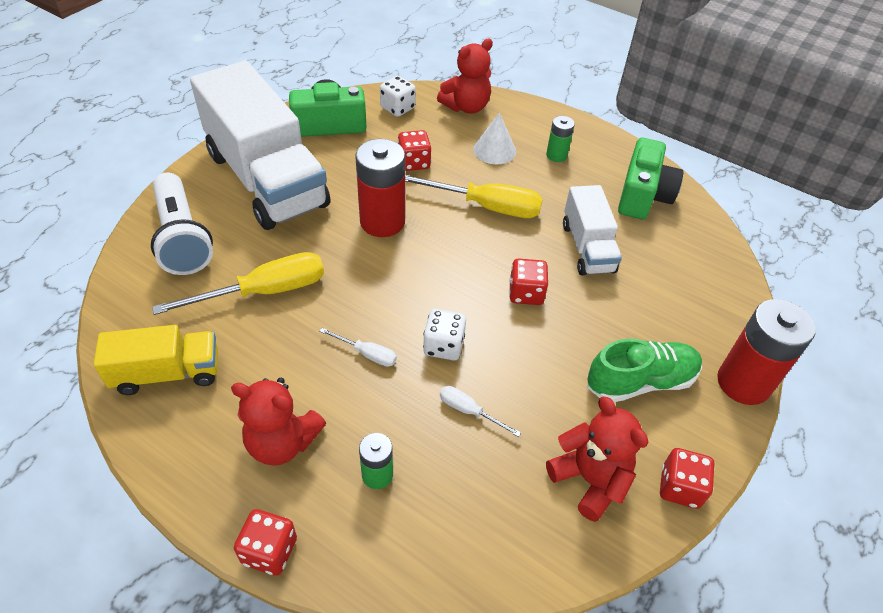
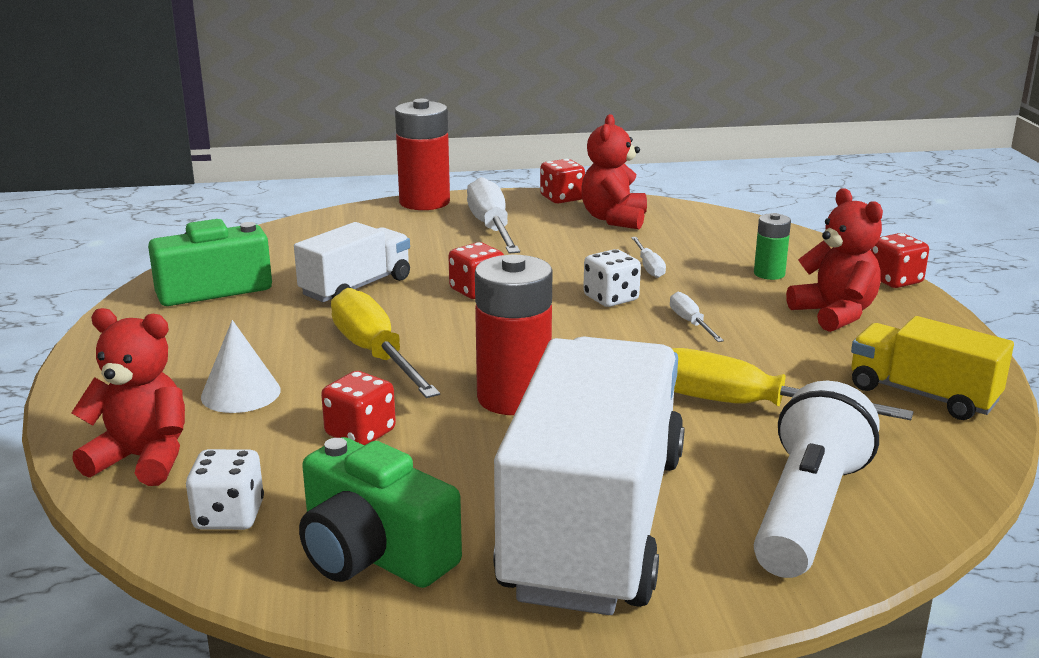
camera: 130 degrees left, 25 degrees down
green battery [546,116,575,162] -> none
green shoe [587,339,702,402] -> white screwdriver [467,177,520,254]

